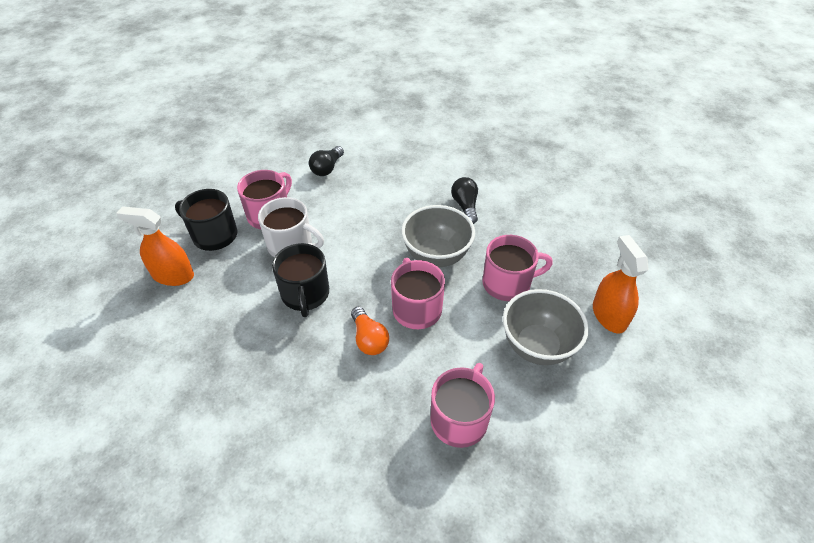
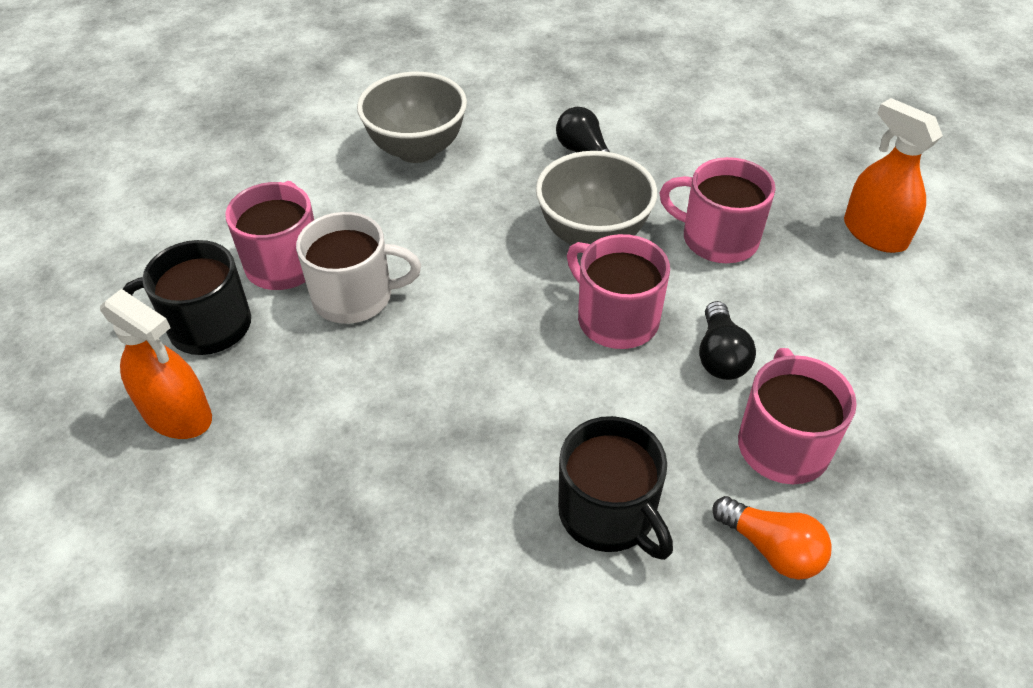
camera: 25 degrees left, 0 degrees up
orange spray bottle [116,206,194,286] -> orange spray bottle turned 135 degrees counterclockwise [100,289,212,439]
black mug [272,243,329,317] -> black mug moved to [558,416,673,560]
black light bulb [309,146,344,176] -> black light bulb moved to [699,301,756,380]
orange light bulb [351,307,389,355] -> orange light bulb moved to [712,496,832,580]
pink mug [482,235,553,301] -> pink mug turned 120 degrees counterclockwise [660,157,776,263]
grey bowl [503,289,589,365] -> grey bowl moved to [357,72,467,163]

